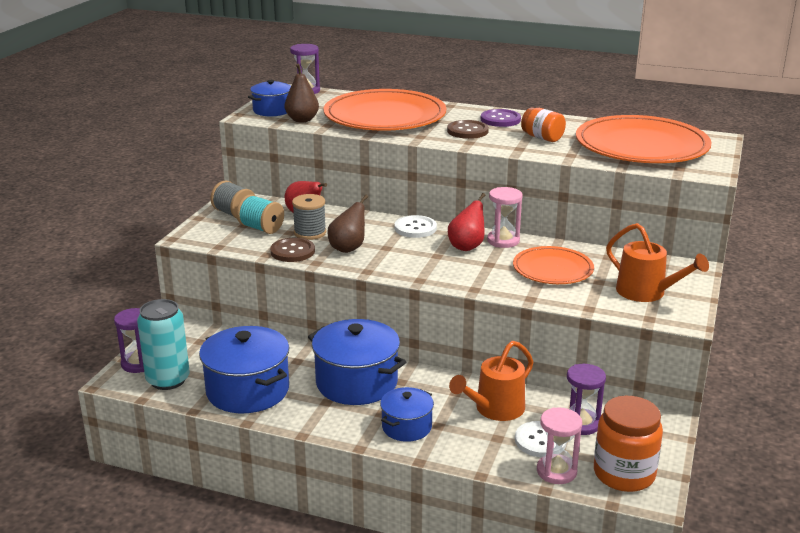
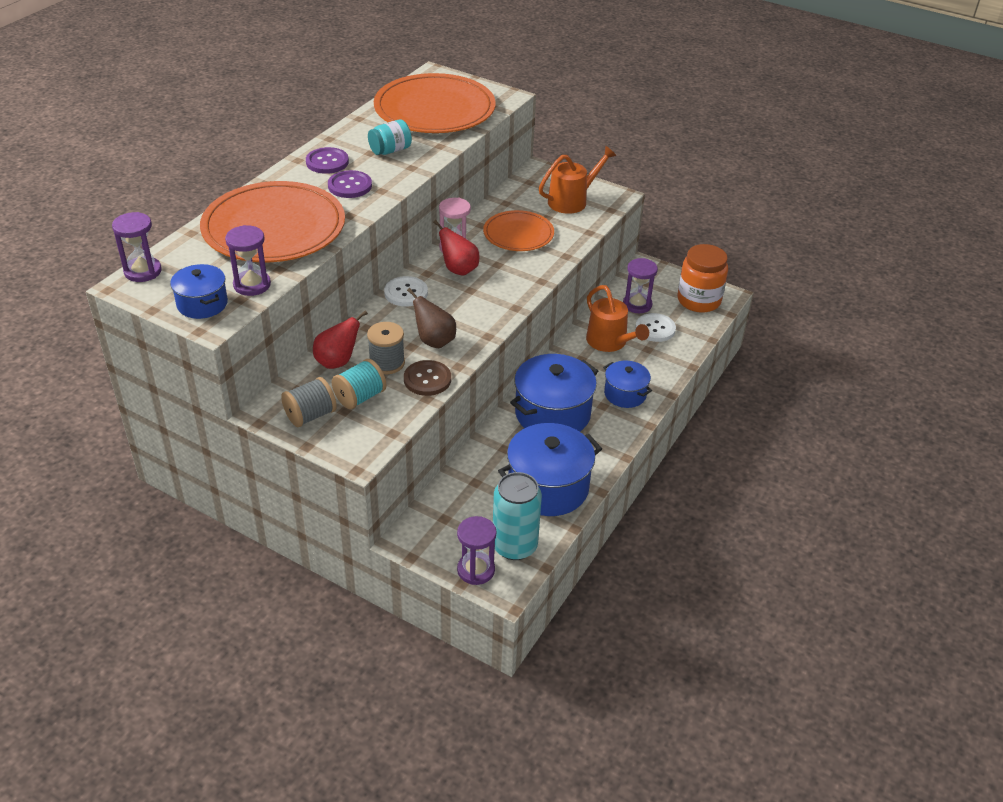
camera: 80 degrees left, 15 degrees up
brown pear [285,63,319,123] -> purple hourglass [225,225,271,296]
brown button [447,120,489,139] -> purple button [328,170,372,198]
orange jar [521,107,566,142] -> turquoise jar [368,119,412,155]
pink hourglass [537,408,582,484] -> none

